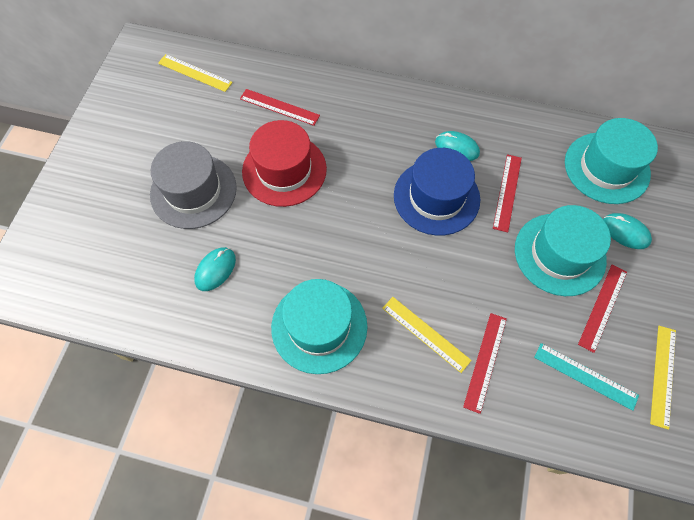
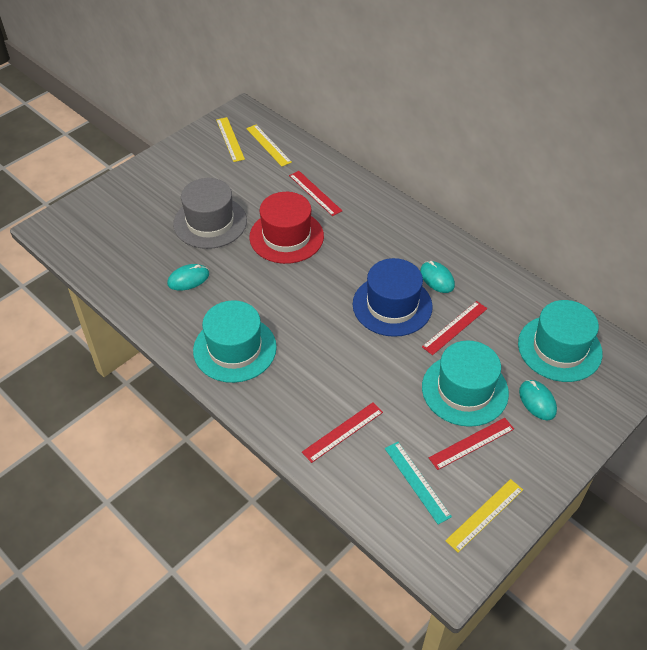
camera: 30 degrees right, 15 degrees down
yellow ruler [382,297,472,373] -> yellow ruler moved to [216,117,245,162]

